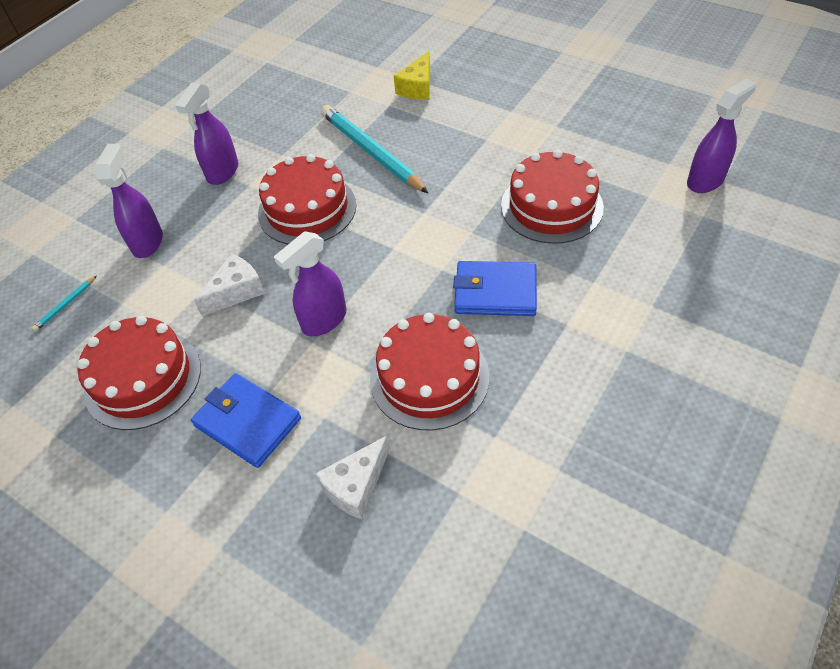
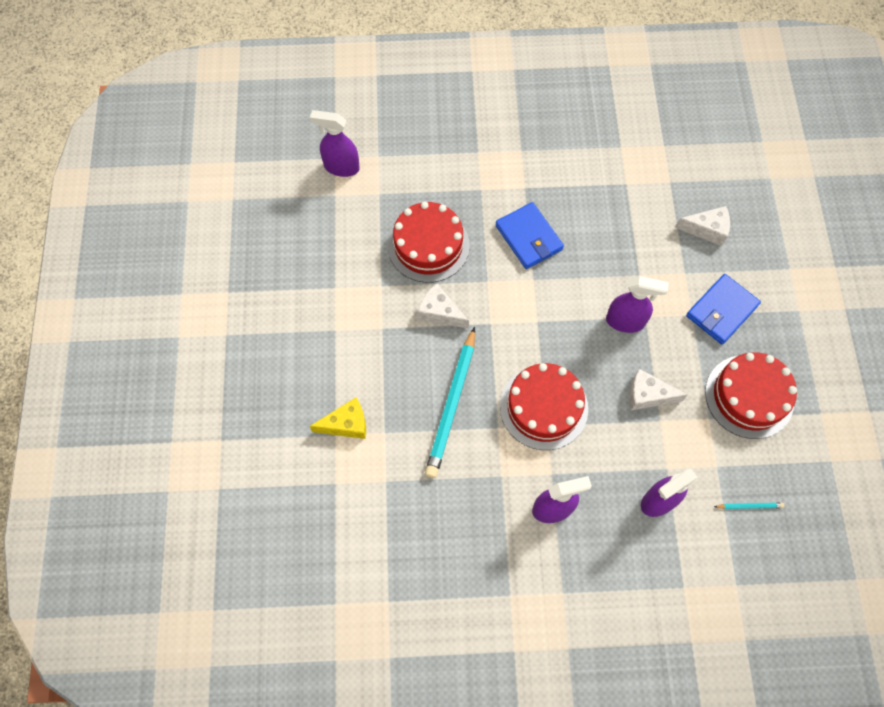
camera: 130 degrees left, 15 degrees up
blue wallet [191,373,301,468] -> blue wallet turned 45 degrees clockwise [686,274,761,345]
red cake [370,313,489,431] -> none
none -> white cheese [418,284,469,329]

